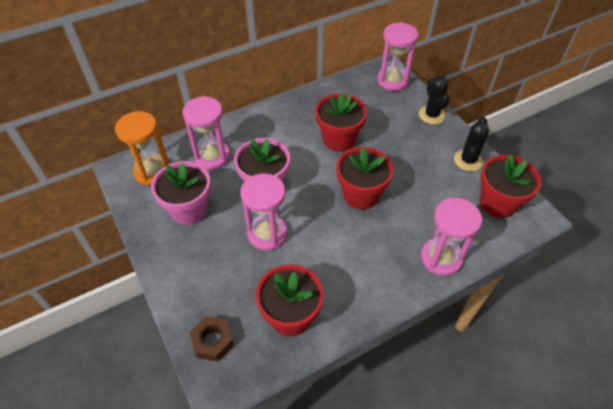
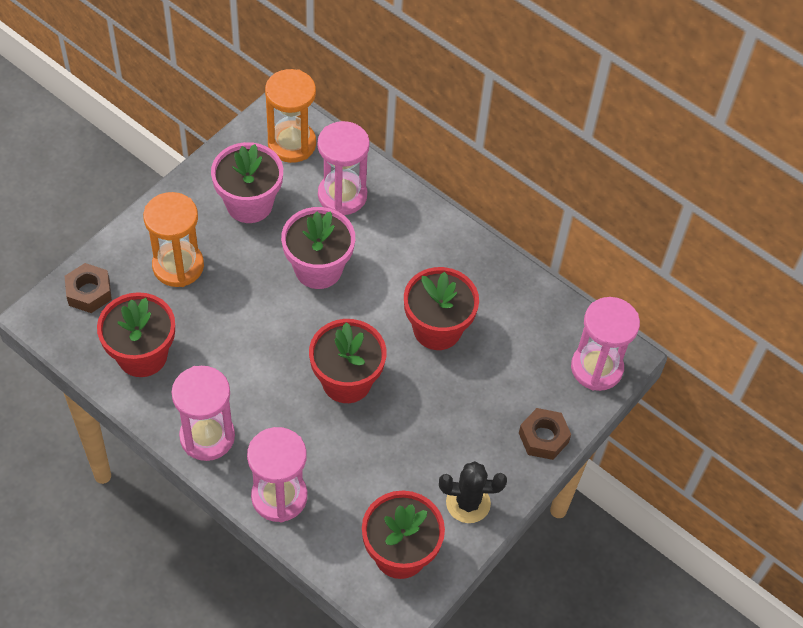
camera: 65 degrees right, 5 degrees up
pink hourglass [240,173,288,251] -> pink hourglass moved to [172,366,235,461]
black cactus [419,76,450,124] -> brown nut [519,408,571,460]
none -> orange hourglass [143,192,204,287]

